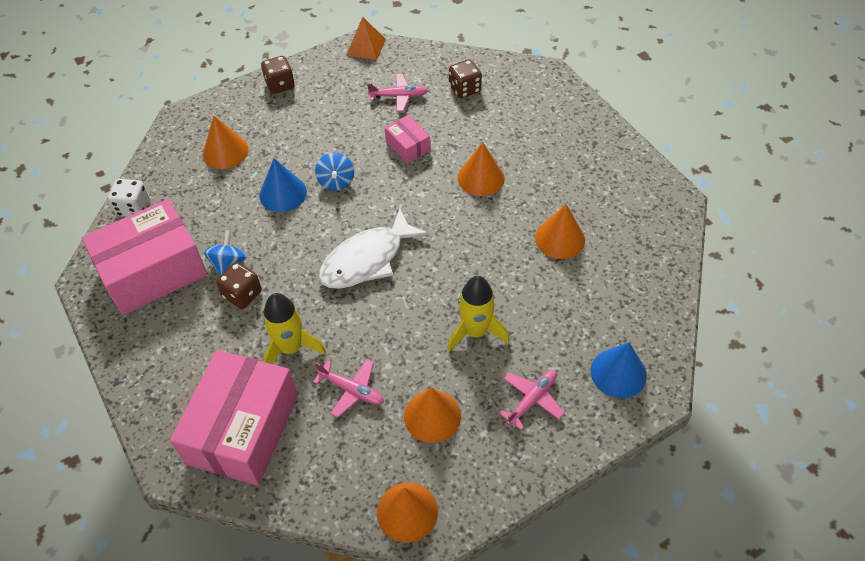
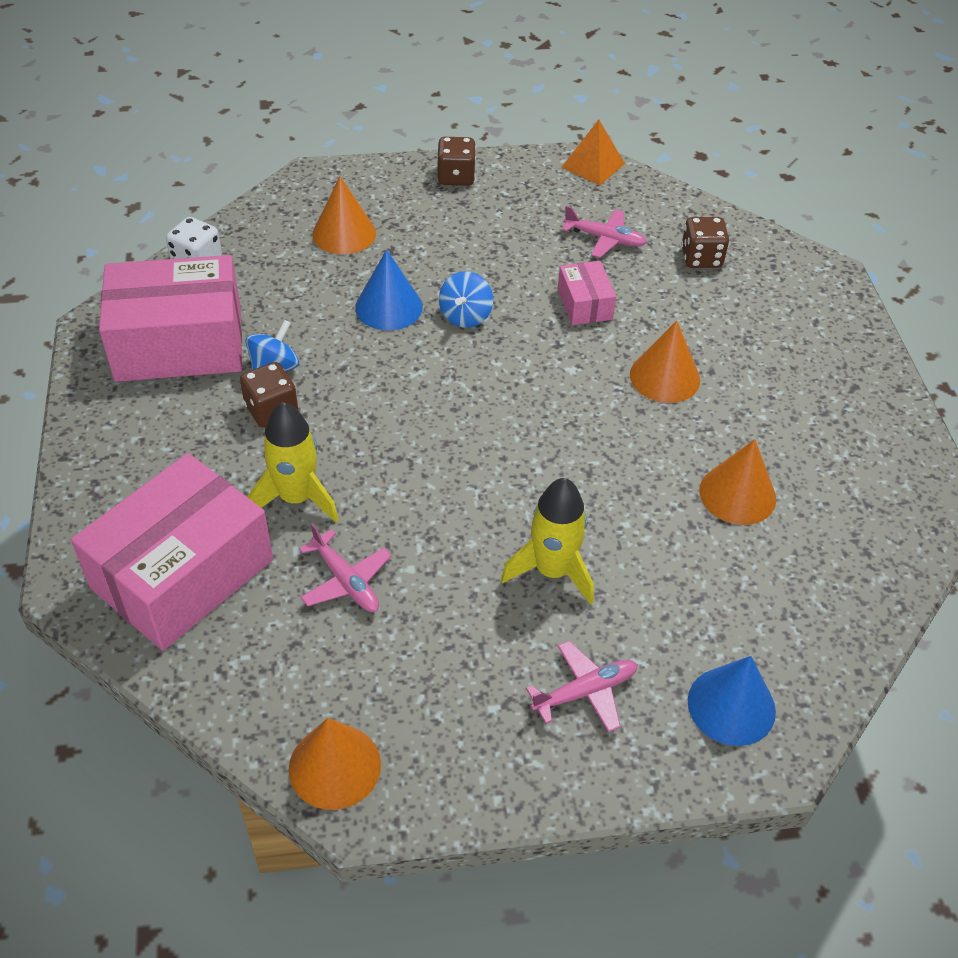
camera: 20 degrees right, 5 degrees down
white fish [319,209,429,289] -> none
orange cone [404,387,461,443] -> none

